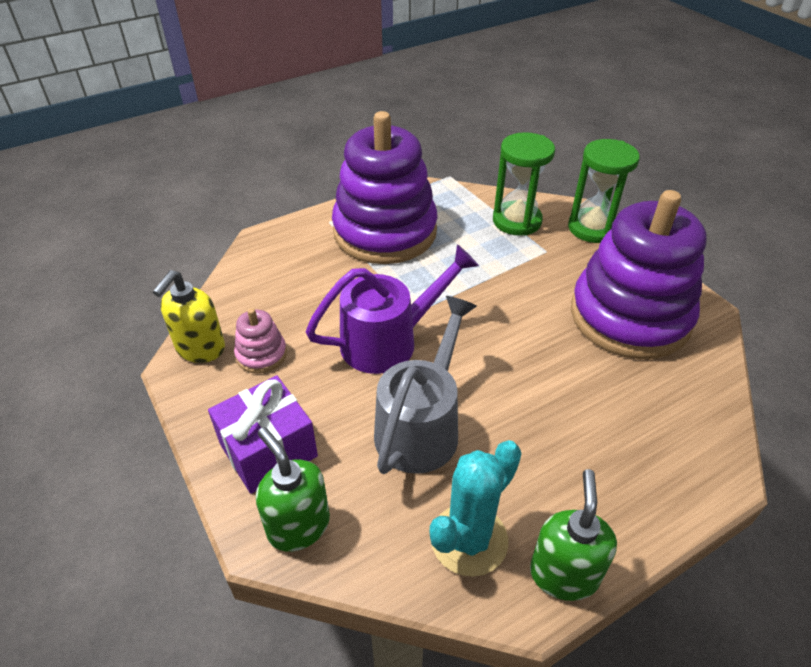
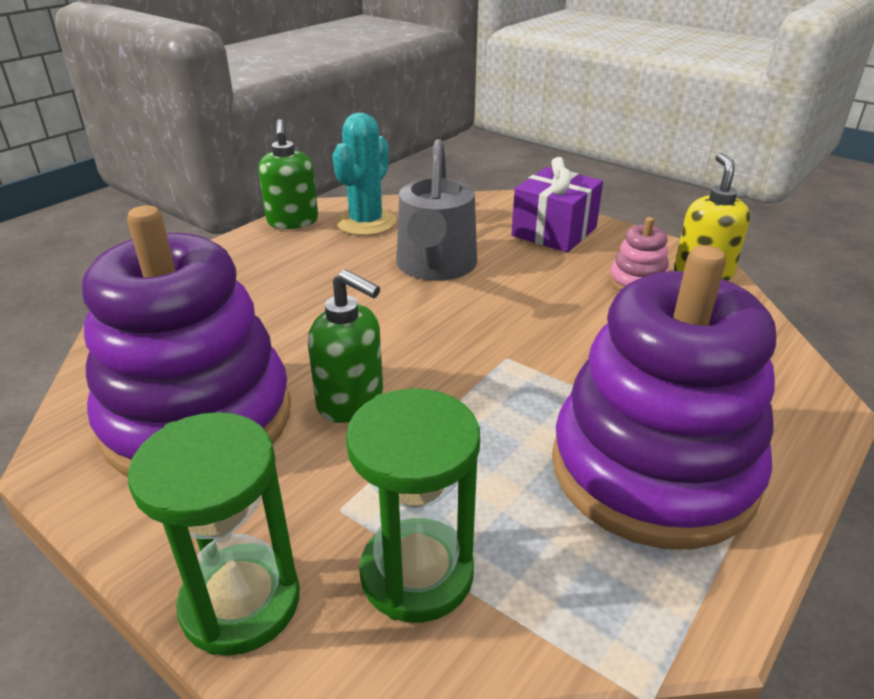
camera: 160 degrees right, 10 degrees down
green soap dispenser [256,427,330,552] -> green soap dispenser moved to [308,270,383,423]
purple watering can [305,244,479,374] -> none

